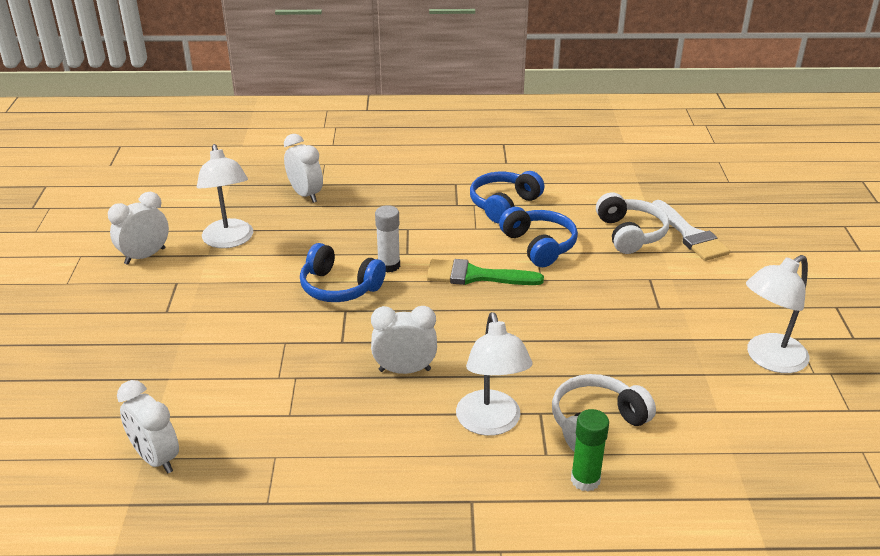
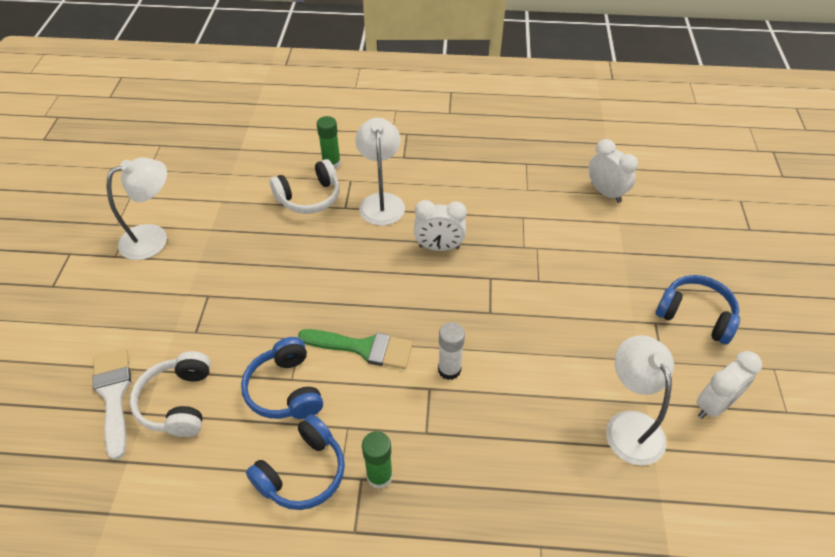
camera: 175 degrees left, 15 degrees up
white clock [284,134,323,203] -> none
blue headphones [300,243,386,302] -> blue headphones moved to [655,275,740,345]
none -> green glue stick [362,431,393,489]

